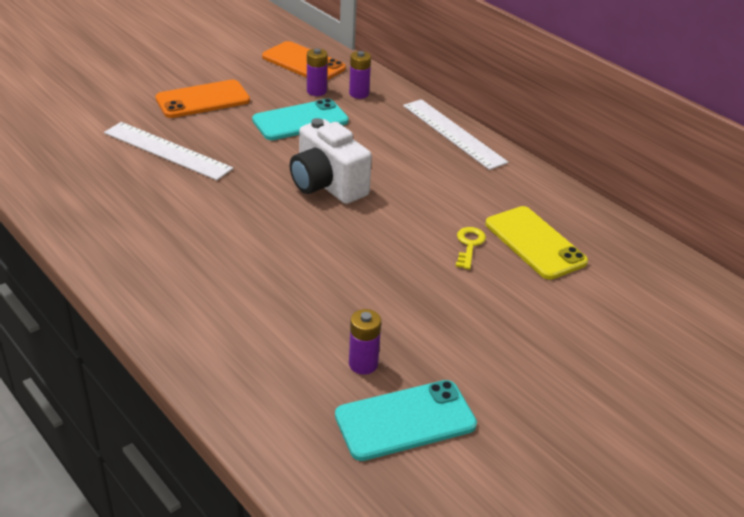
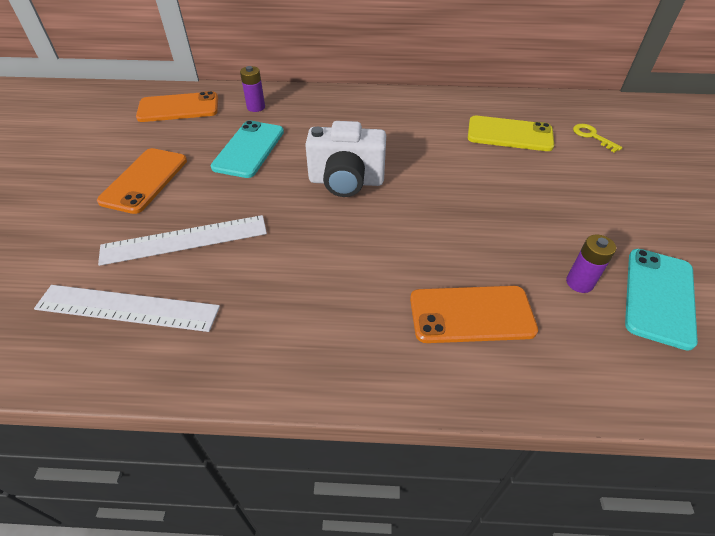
camera: 45 degrees left, 10 degrees up
purple battery [307,48,328,96] -> none
white ruler [403,99,508,170] -> white ruler moved to [34,285,220,332]
yellow key [455,227,486,270] -> yellow key moved to [573,124,623,153]
none -> orange phone [410,286,538,343]

